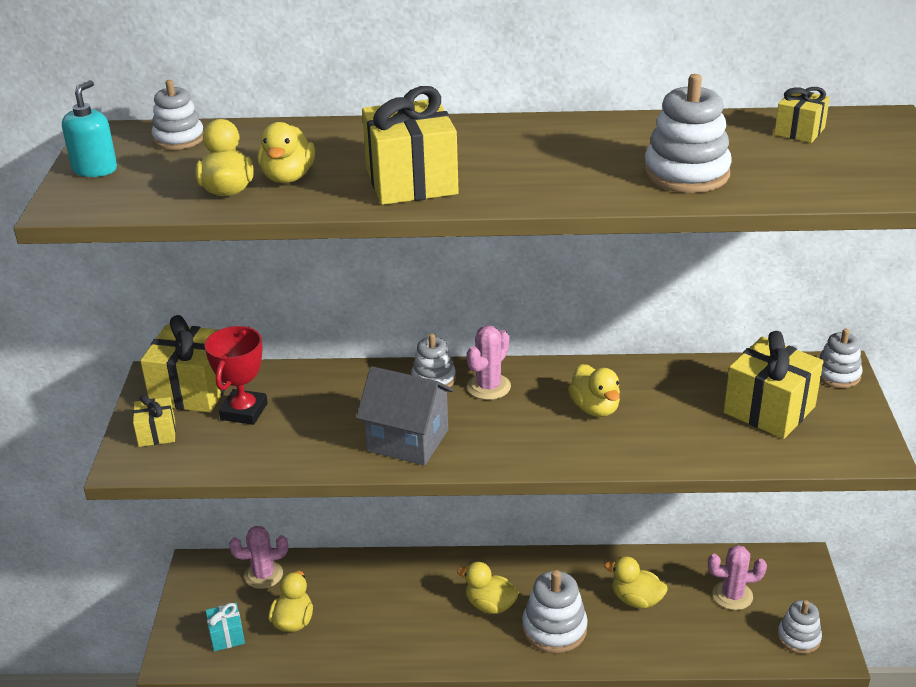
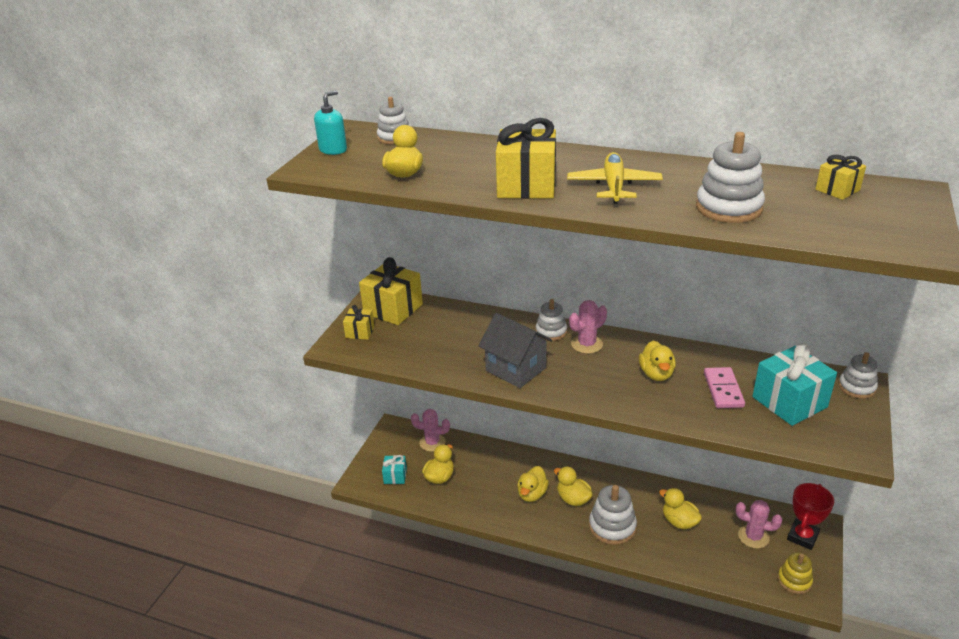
camera: 20 degrees right, 0 degrees up
red trophy [204,326,268,425] -> red trophy moved to [787,483,834,550]
yellow duck [258,122,315,183] -> yellow duck moved to [517,466,549,502]
yellow gift [724,331,824,439] -> turquoise gift [752,343,837,426]
white stacking toy [778,600,822,654] -> yellow stacking toy [778,553,813,594]
none -> yellow plane [567,152,663,204]
none -> pink domino [704,367,745,408]

